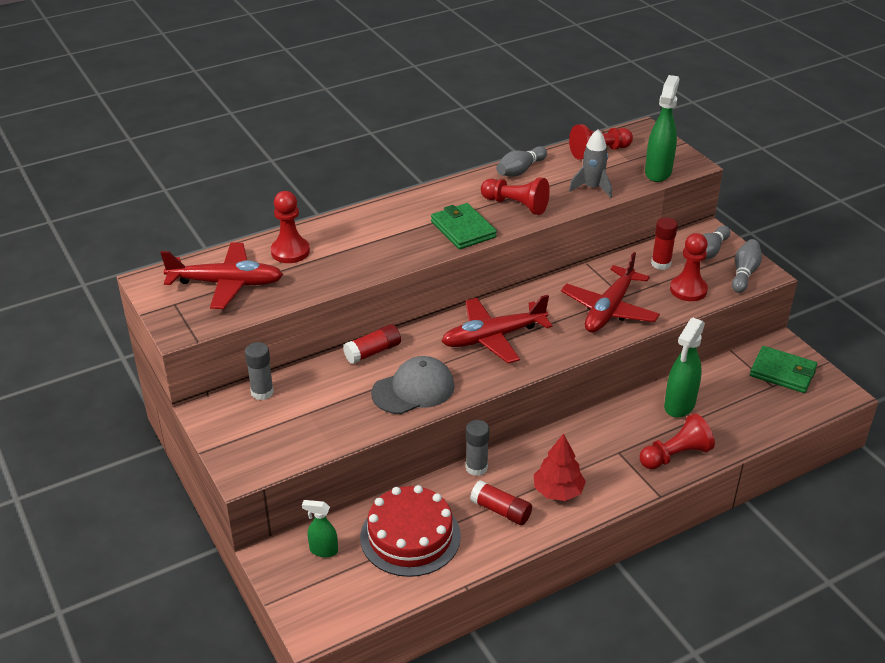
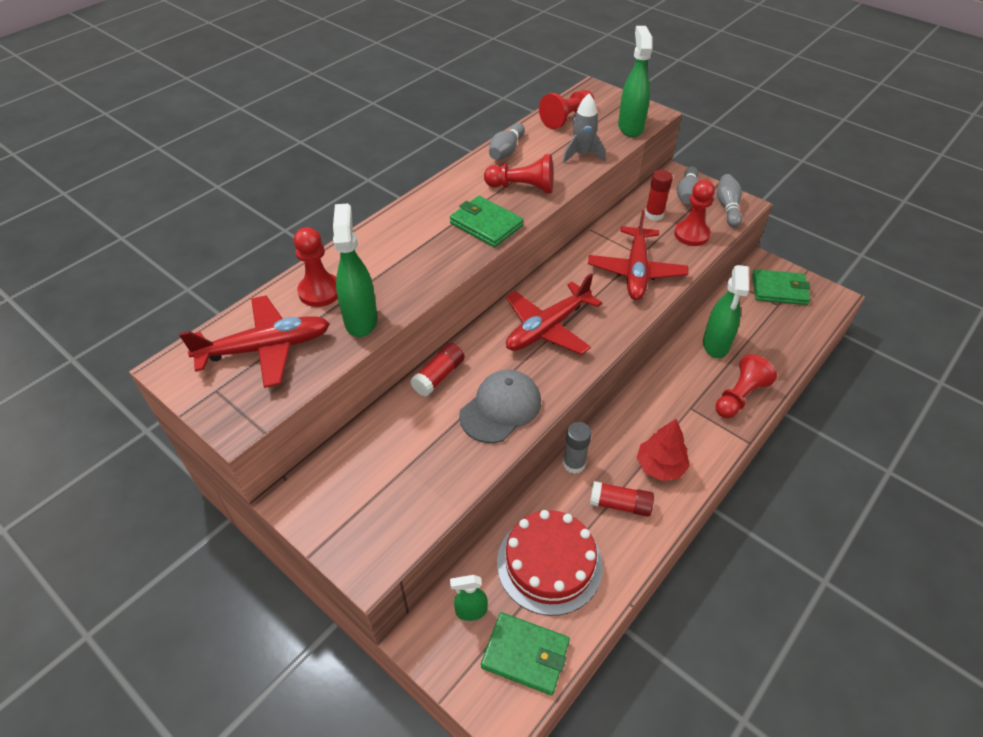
camera: 20 degrees left, 10 degrees up
grey glue stick [245,342,274,400] -> none
none -> green spray bottle [333,204,378,337]
none -> green wallet [481,612,570,695]

